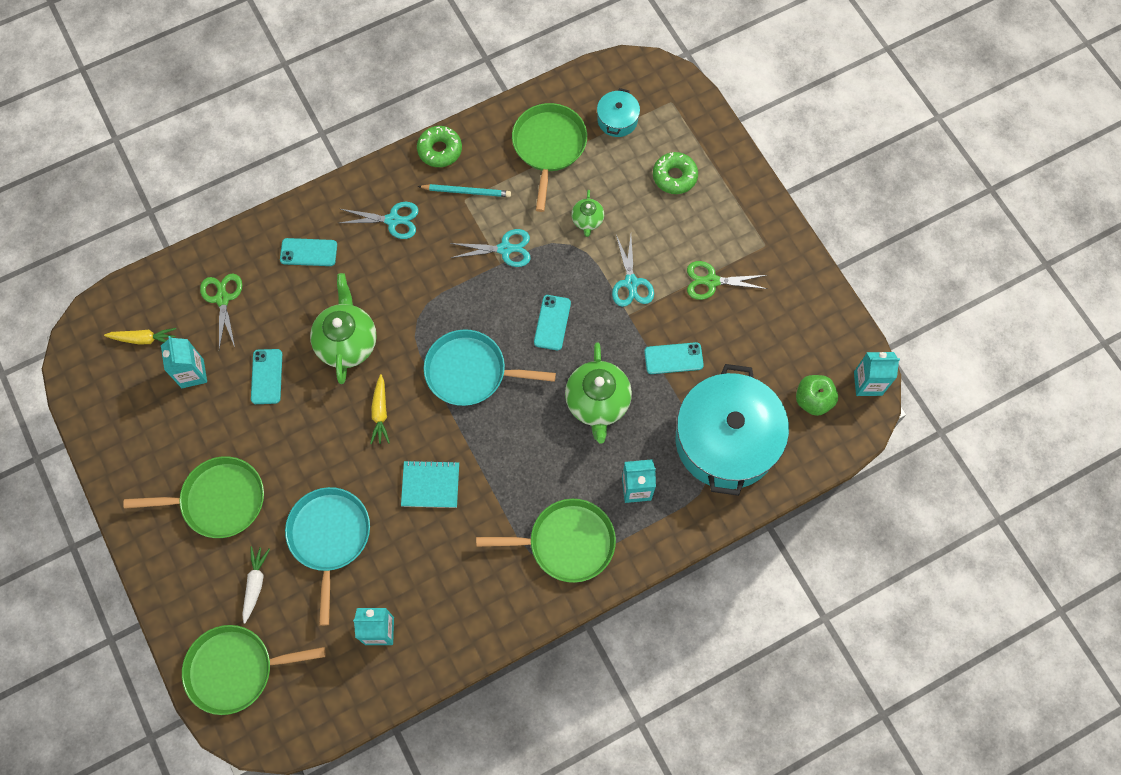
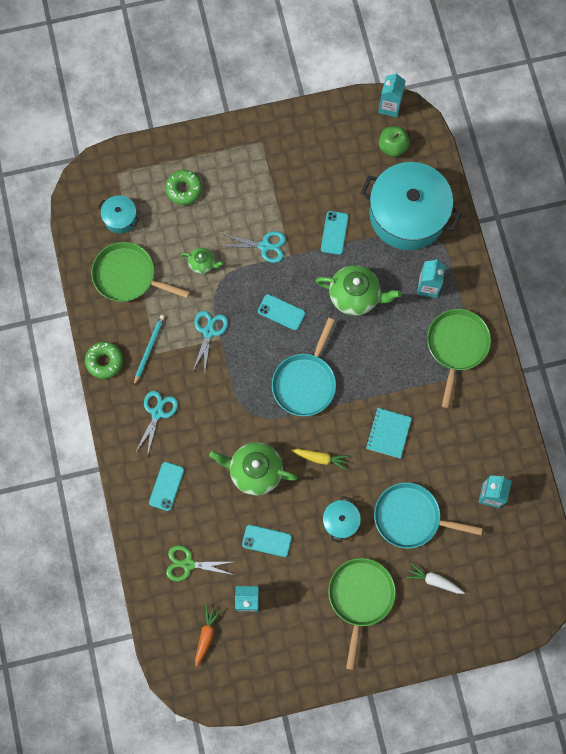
camera: 75 degrees left, 5 degrees up
yellow carrot [104,328,176,344] -> orange carrot [195,605,221,667]
green pan [182,625,326,715] -> none
green scissors [687,261,767,300] -> none
none -> turquoise pot [323,496,361,543]

